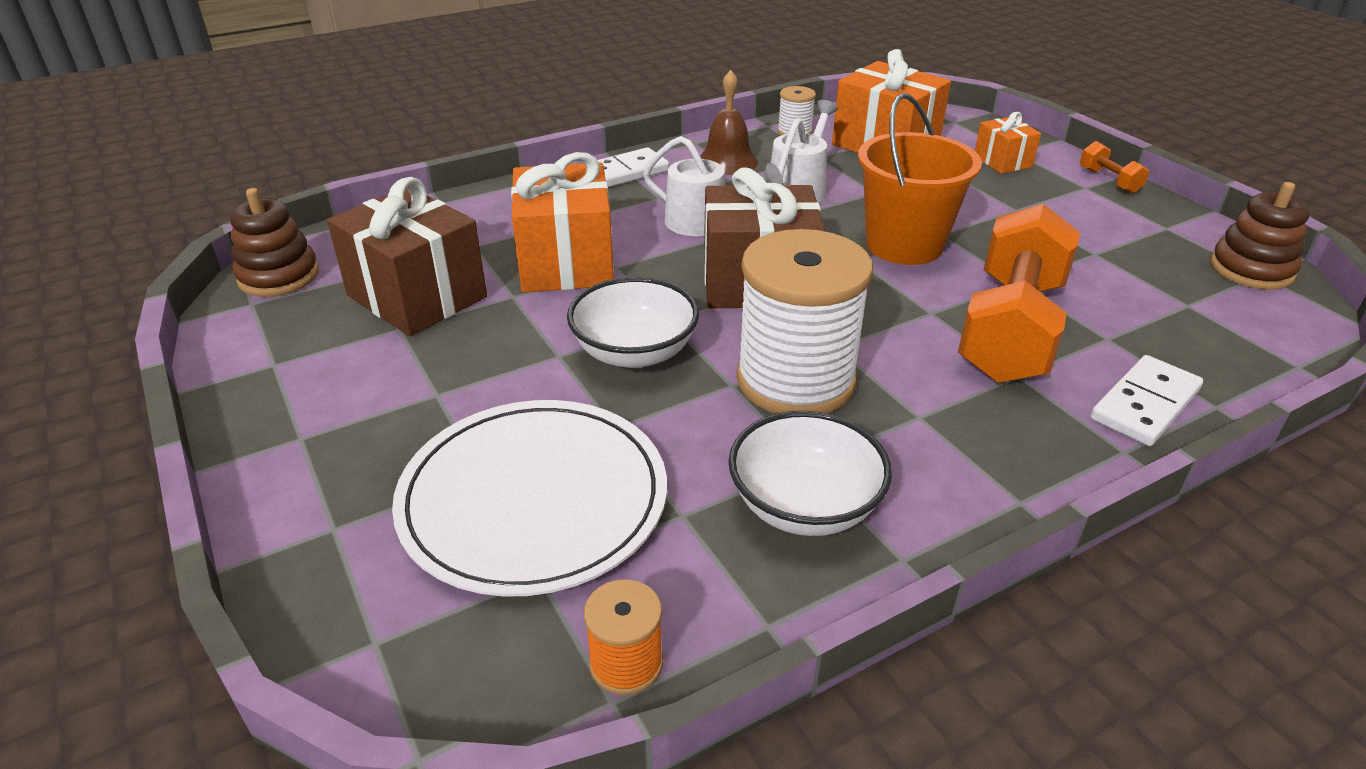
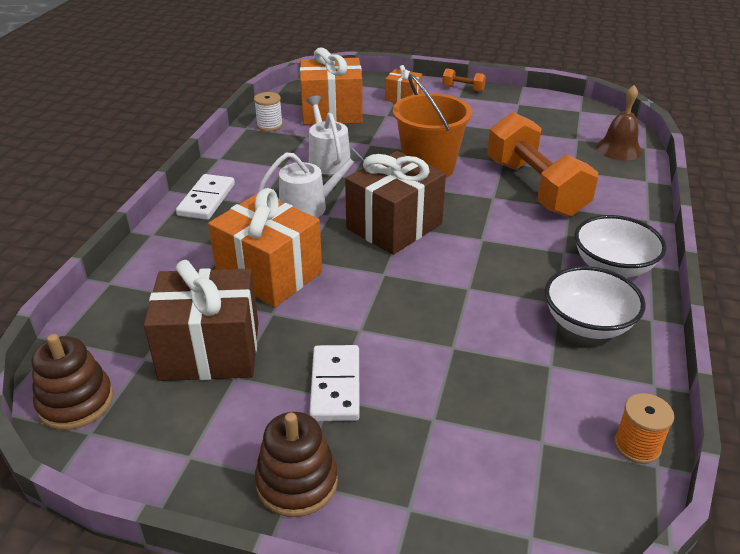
camera: 45 degrees left, 0 degrees up
white plate [392,400,667,597] -> none
white bowl [567,277,699,368] -> white bowl moved to [574,215,667,277]
brown bell [700,70,758,175] -> brown bell moved to [596,85,642,161]
white spool [736,229,873,414] -> none
white domino [1090,355,1203,446] -> white domino moved to [309,345,360,421]
brown stacking toy [1210,182,1310,290] -> brown stacking toy moved to [255,412,338,517]

